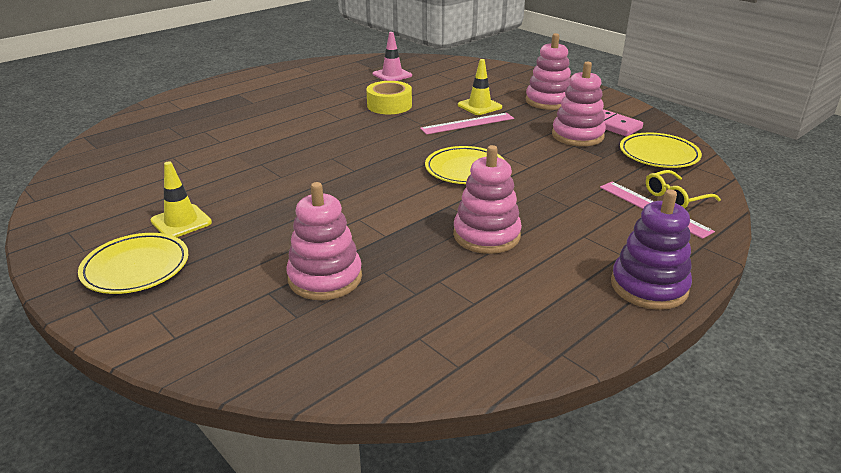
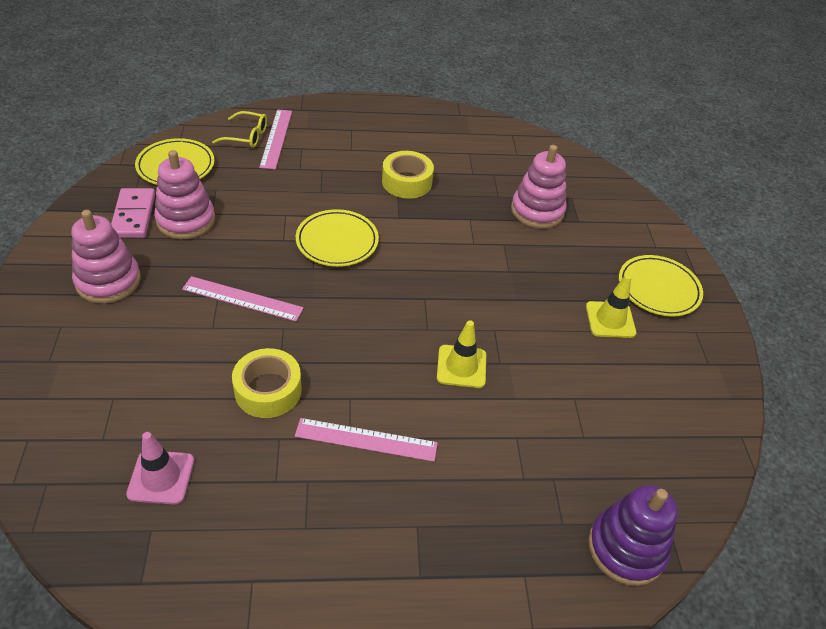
camera: 145 degrees left, 15 degrees up
pink stacking toy [453,145,522,254] -> yellow tape [382,151,434,199]
yellow traffic cone [458,59,502,115] -> yellow traffic cone moved to [437,320,486,388]
purple stacking toy [611,189,692,310] -> purple stacking toy moved to [588,485,678,586]
none -> pink ruler [295,418,438,462]

